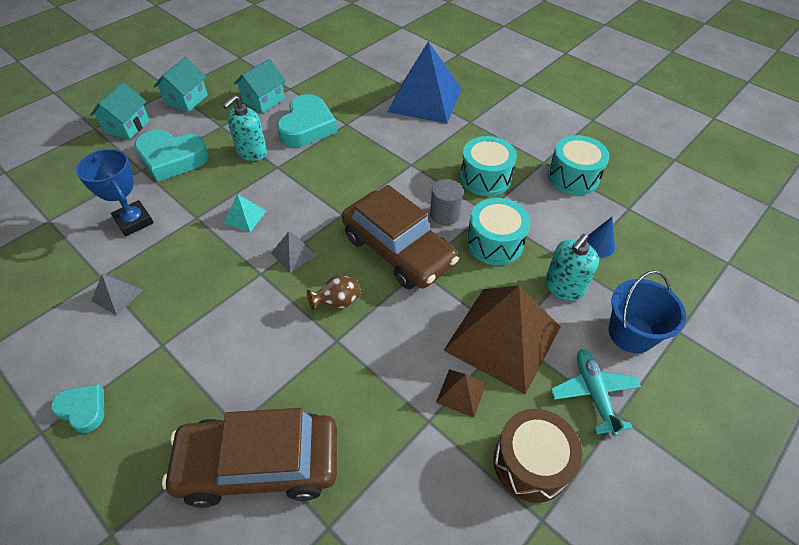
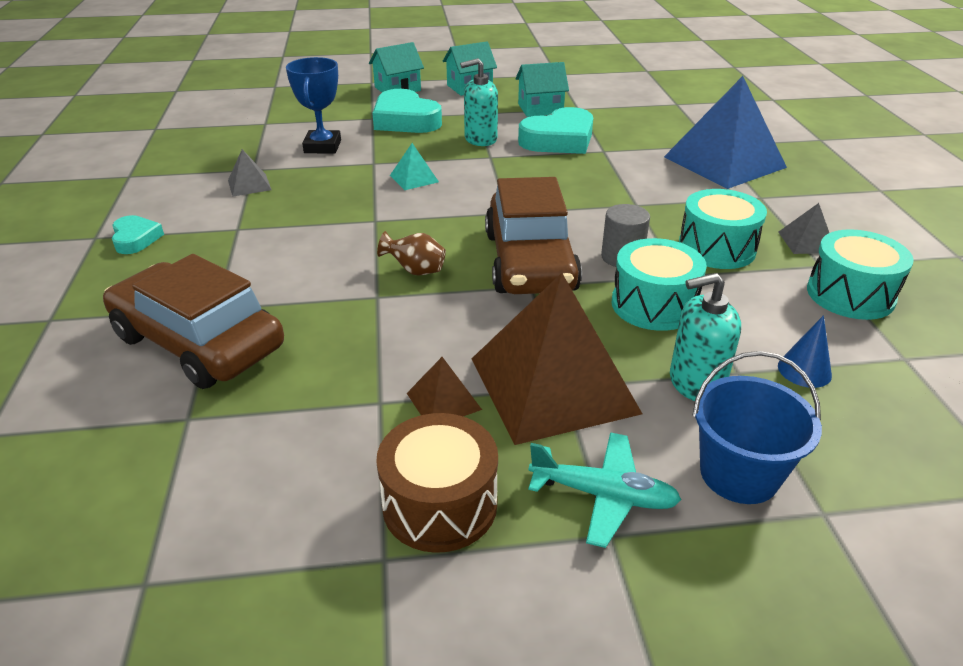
camera: 40 degrees right, 15 degrees down
grey pyramid [271,232,317,273] -> grey pyramid moved to [778,203,829,254]
turquoise plane [550,349,641,436] -> turquoise plane turned 75 degrees clockwise [528,432,681,548]

